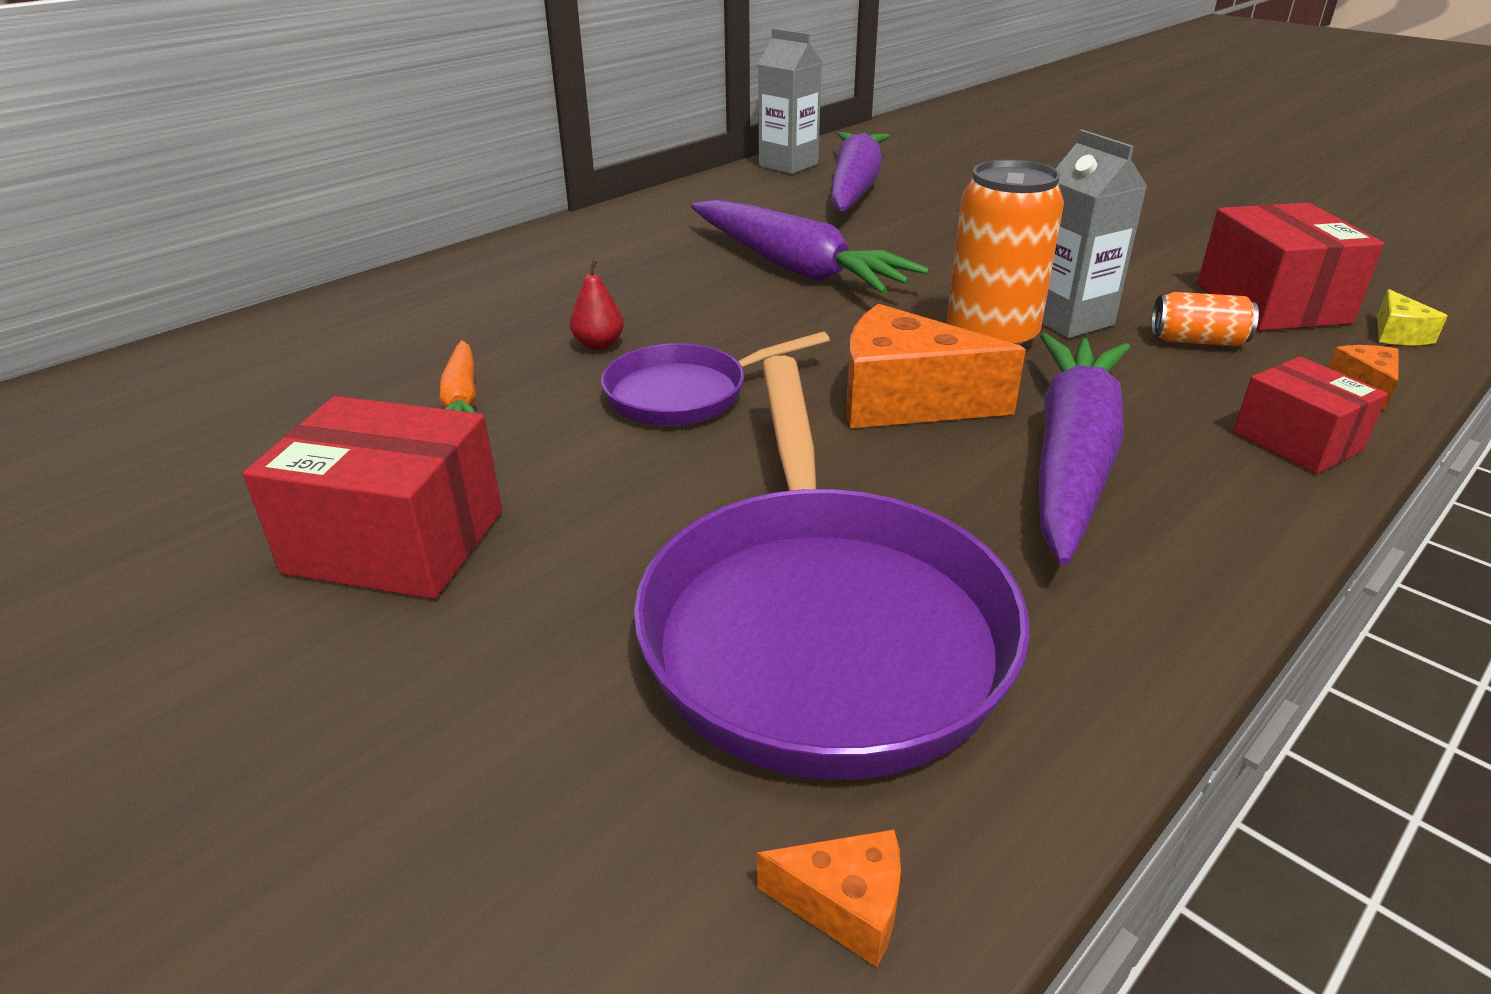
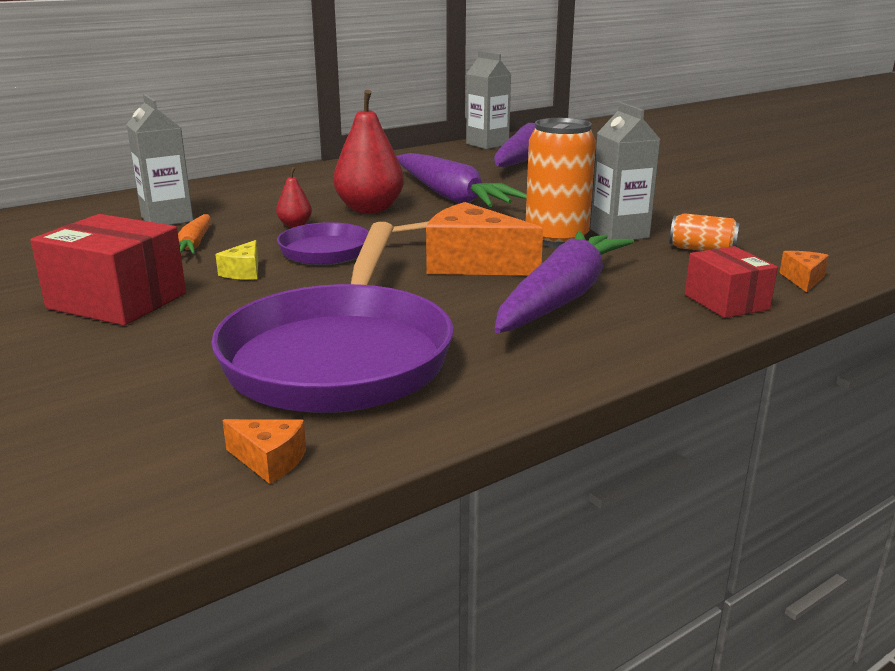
camera: 10 degrees right, 10 degrees down
red box [1197,202,1384,331] -> none
yellow cheese [1377,289,1448,345] -> yellow cheese moved to [215,240,258,280]
none -> grey carton [126,94,193,225]
none -> red pear [333,90,404,214]

